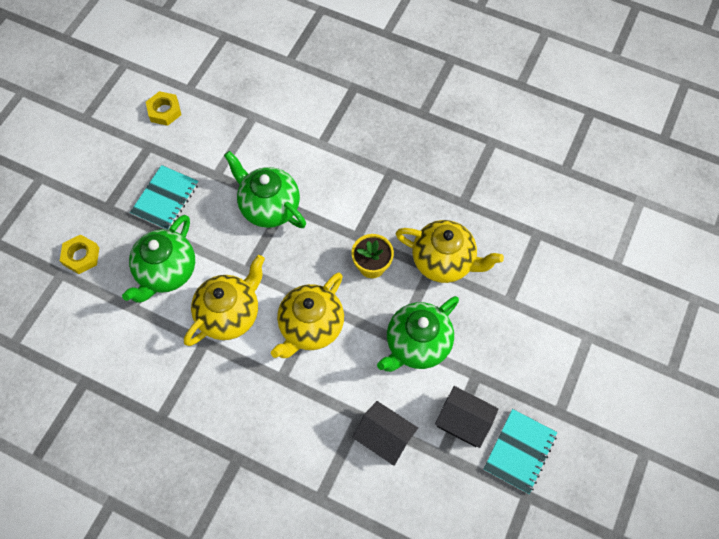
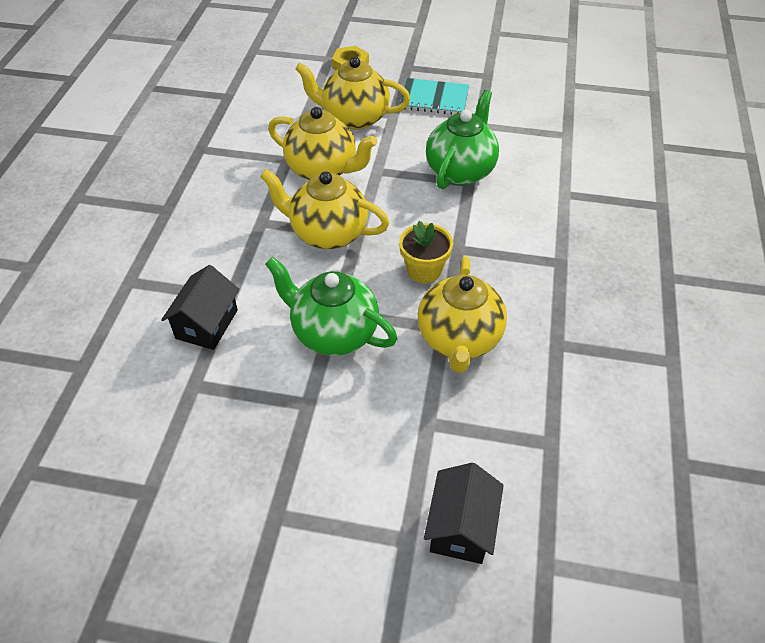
camera: 75 degrees right, 15 degrees down
green teapot [122,215,195,303] -> yellow teapot [295,57,410,130]
yellow nut [146,91,181,126] -> none
black house [435,386,499,448] -> black house moved to [424,463,504,564]
turquoise notebook [483,409,557,494] -> none

